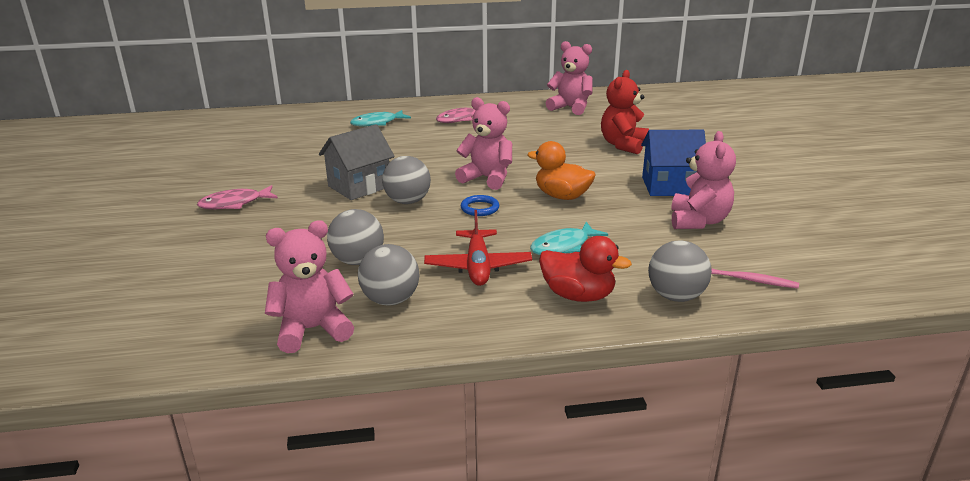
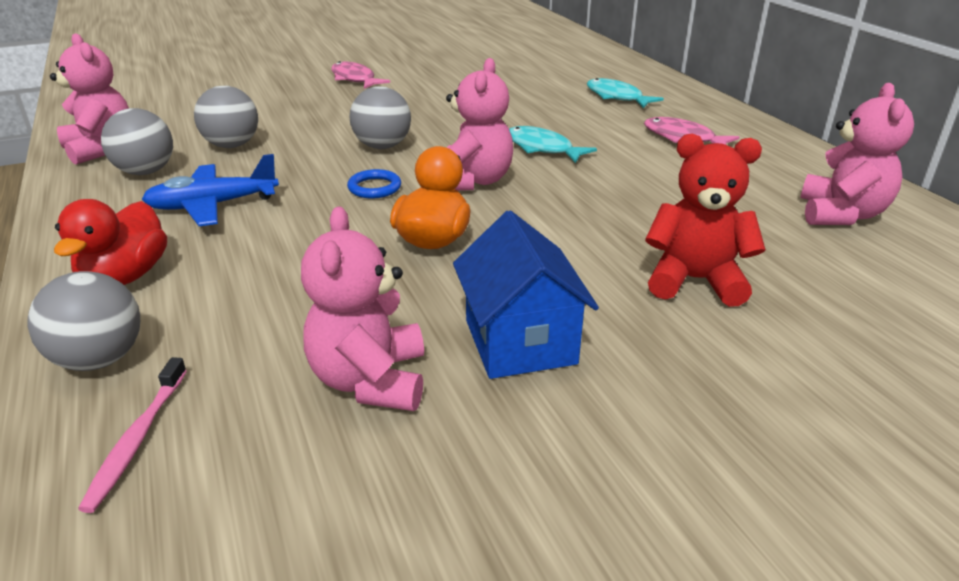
camera: 75 degrees right, 5 degrees up
grey house [319,124,395,200] -> none
red plane [424,210,532,286] -> blue plane [142,154,279,226]
turquoise fish [530,222,608,255] -> turquoise fish moved to [509,126,597,163]
pink teddy bear [672,131,736,229] -> pink teddy bear turned 90 degrees clockwise [301,207,424,411]

